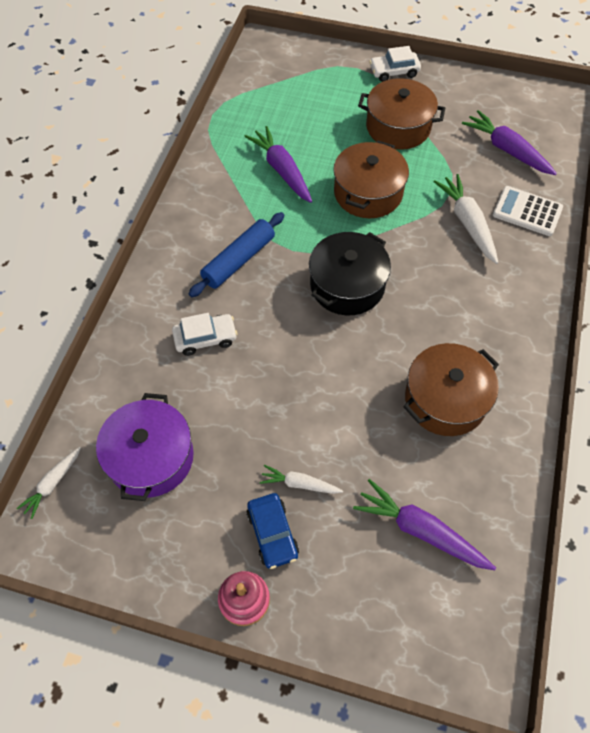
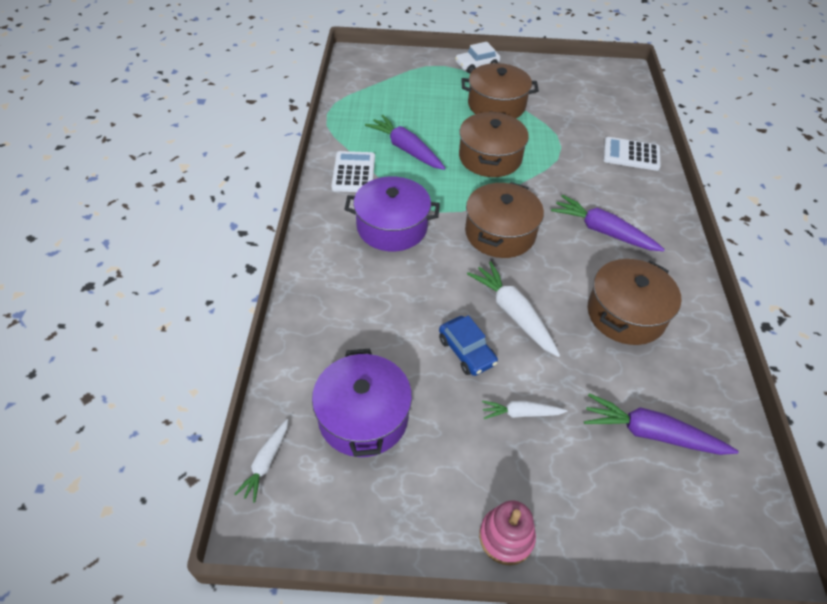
camera: 15 degrees left, 10 degrees down
white car [172,313,237,356] -> none
blue rolling pin [189,212,284,297] -> purple pot [344,176,440,251]
blue car [246,493,299,569] -> blue car moved to [439,315,498,376]
black pot [309,232,391,315] -> brown pot [465,182,544,258]
white carrot [434,174,498,264] -> white carrot moved to [467,261,560,357]
purple carrot [462,110,557,175] -> purple carrot moved to [551,195,665,251]
none -> white calculator [331,151,375,192]

